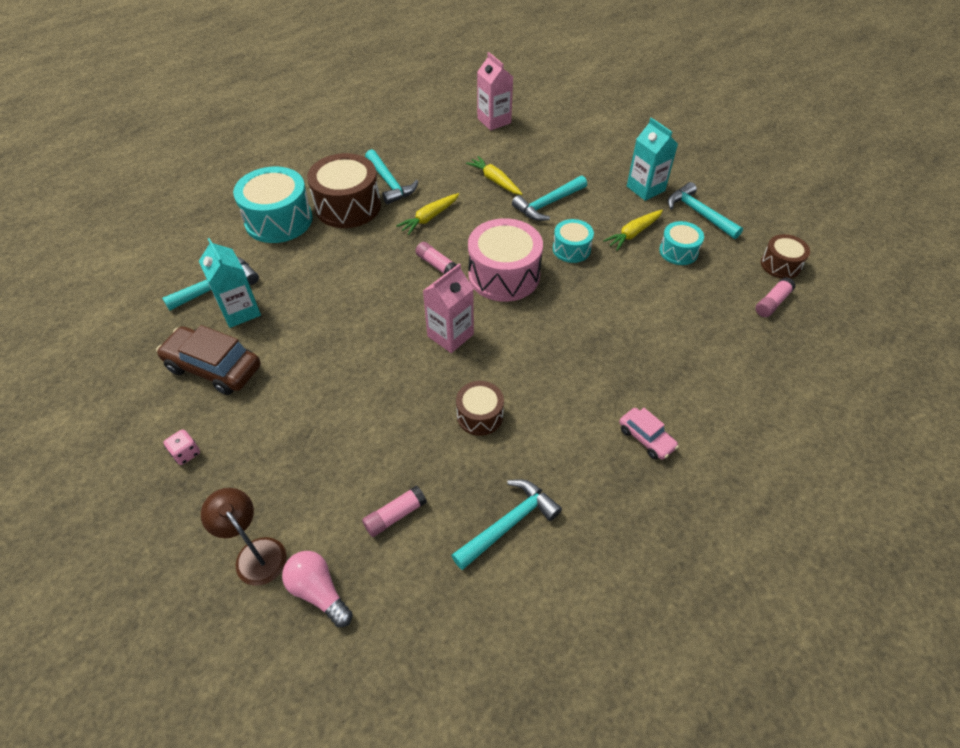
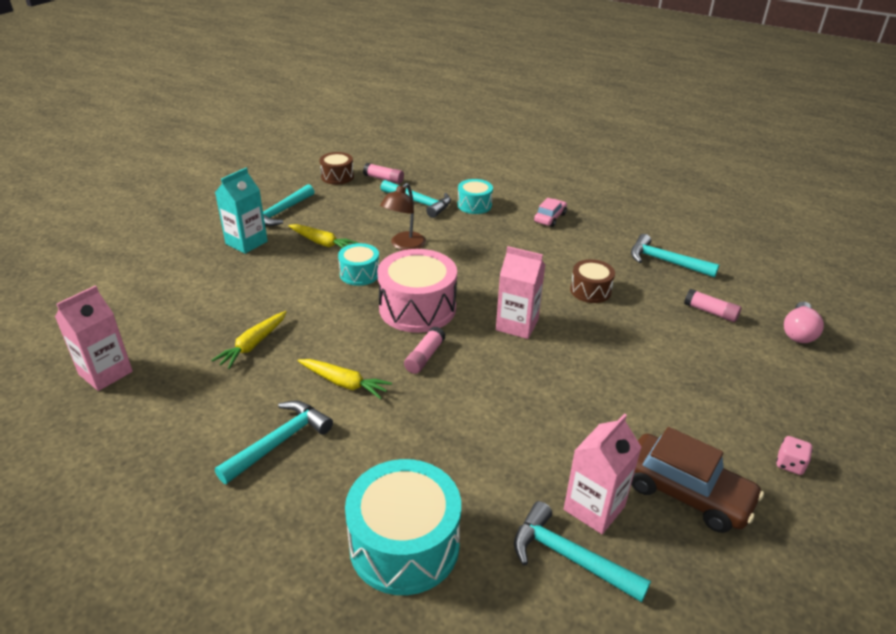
camera: 110 degrees left, 15 degrees down
brown car [156,325,260,395] -> brown car turned 60 degrees counterclockwise [631,427,764,533]
turquoise carton [199,238,261,328] -> pink carton [564,414,642,534]
brown lamp [201,488,287,586] -> brown lamp moved to [380,183,426,250]
brown drum [307,153,381,228] -> none
turquoise hammer [512,176,587,221] -> turquoise hammer moved to [381,180,451,218]
turquoise drum [659,221,704,265] -> turquoise drum moved to [458,179,493,214]

